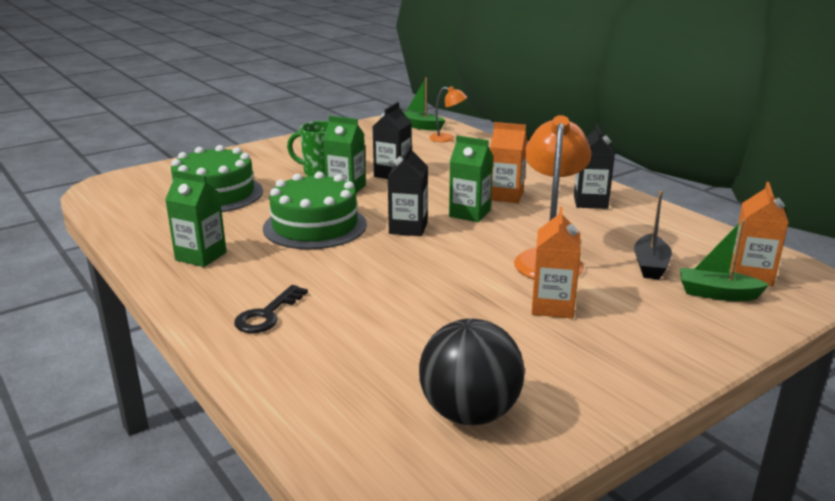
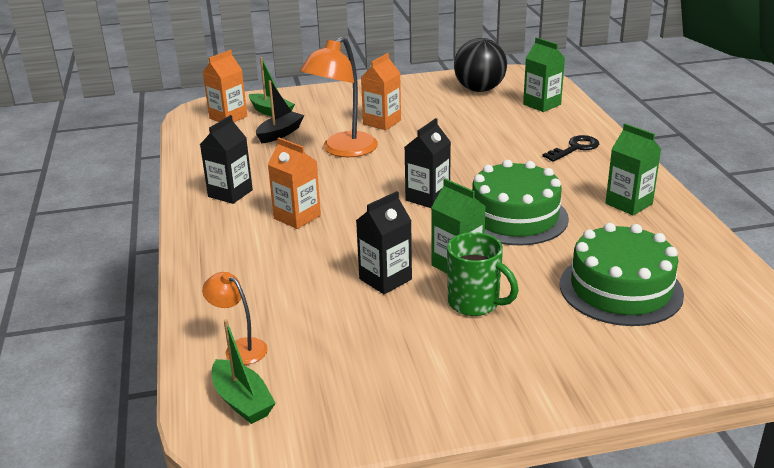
camera: 155 degrees left, 5 degrees up
green carton [449,136,493,222] -> green carton moved to [523,37,565,112]

